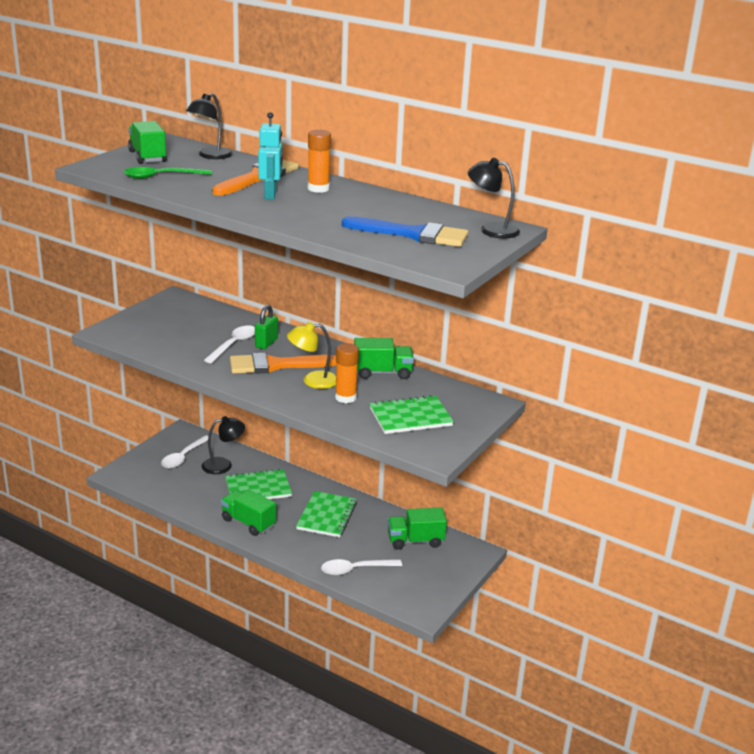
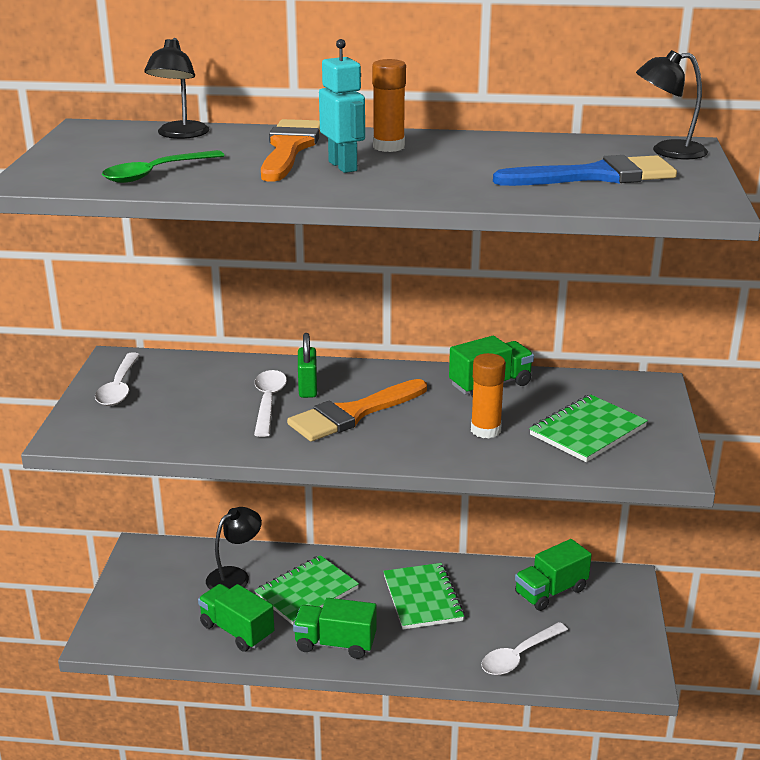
camera: 25 degrees left, 0 degrees up
green truck [128,121,167,164] -> green truck moved to [198,584,275,652]
white spoon [161,435,208,468] -> white spoon moved to [95,353,140,406]
yellow lamp [287,322,336,389] -> none

